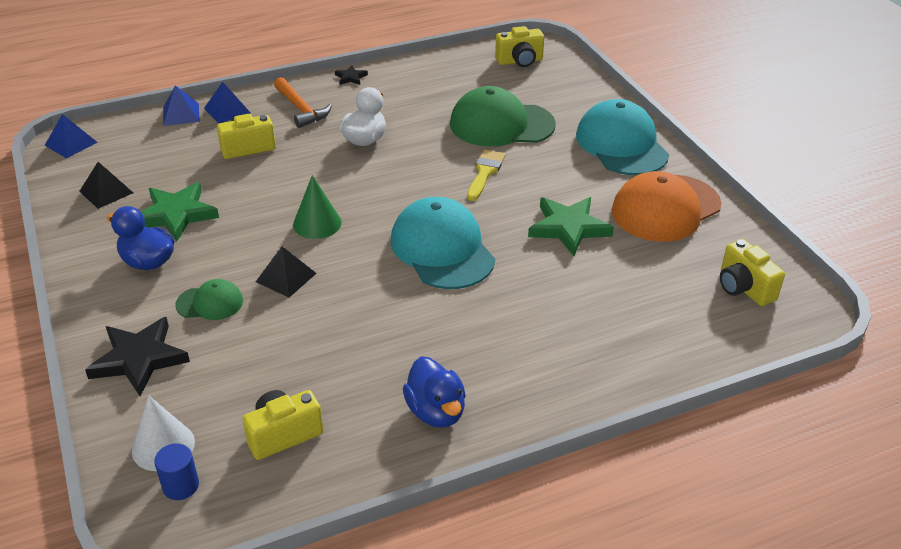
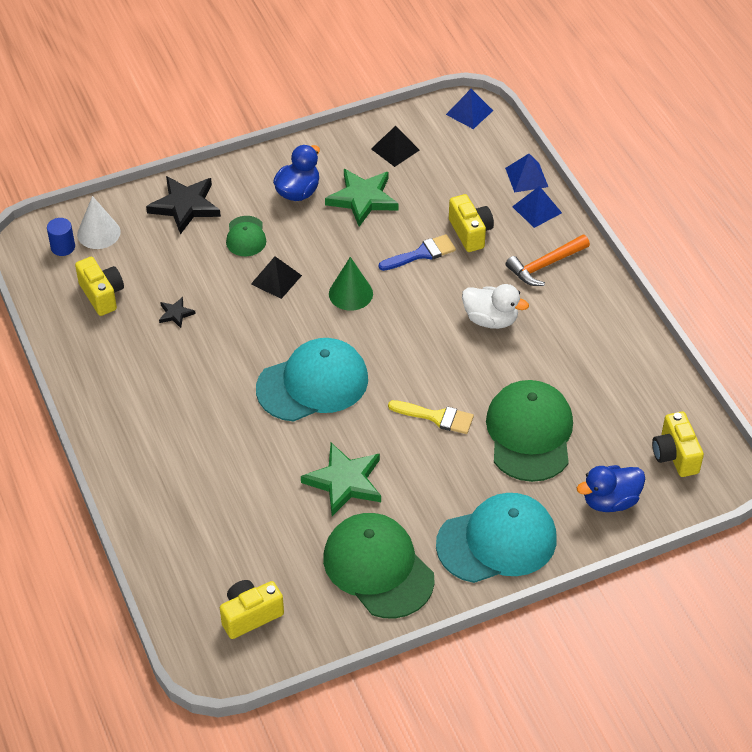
camera: 90 degrees right, 10 degrees up
black star [335,65,368,85] -> black star moved to [159,297,196,328]
blue duck [403,356,466,428] -> blue duck moved to [577,465,645,512]
orange cap [612,171,721,242] -> green cap [323,513,435,619]
none -> blue brush [379,234,456,271]

